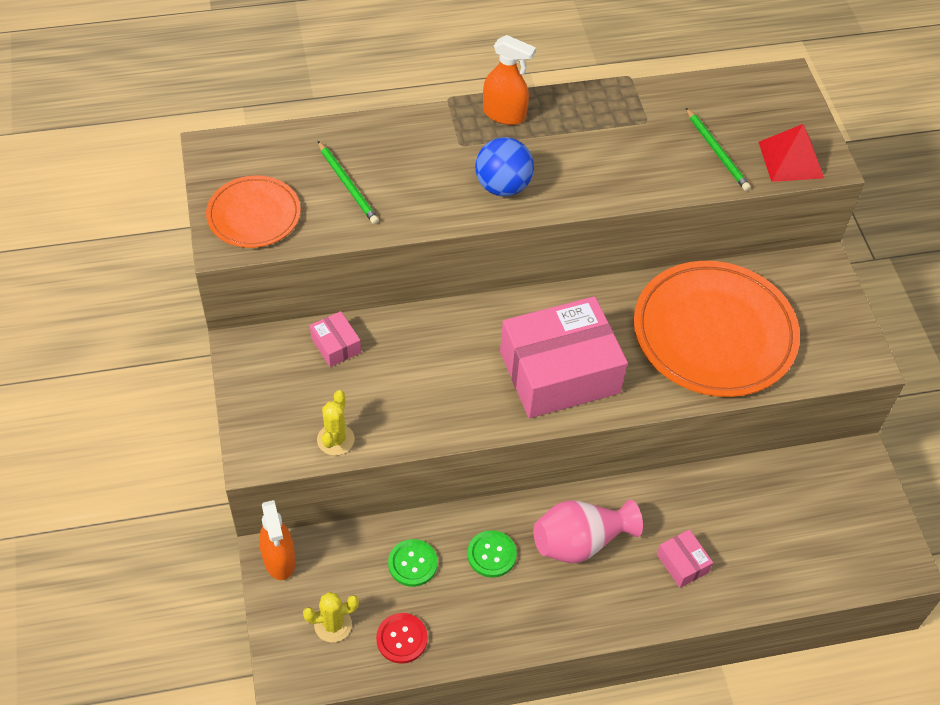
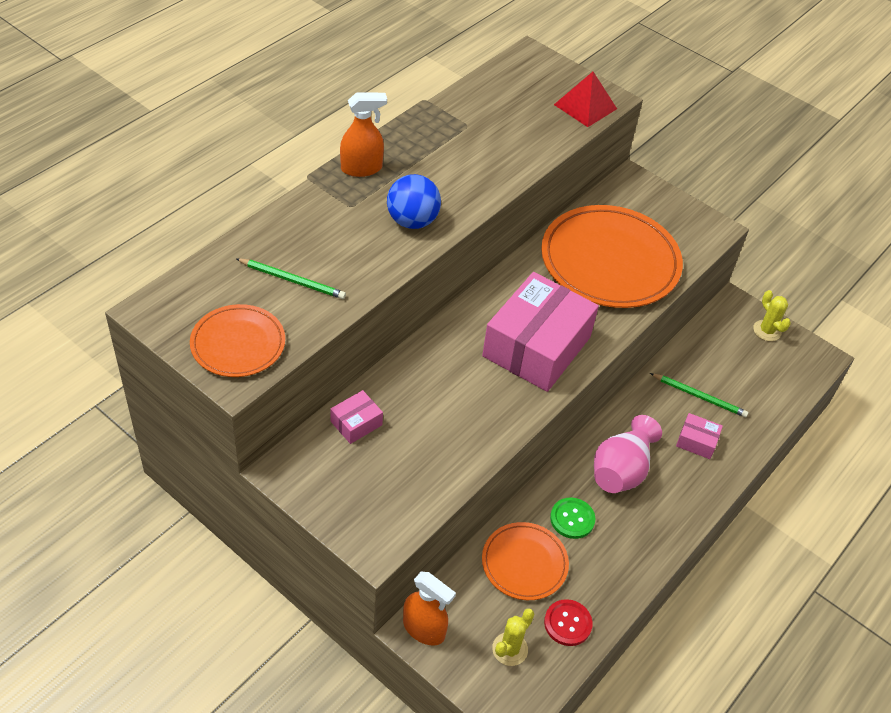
camera: 40 degrees left, 5 degrees down
pink box [310,311,361,367] -> pink box turned 60 degrees counterclockwise [330,390,383,444]
yellow cactus [317,390,355,456] -> yellow cactus moved to [753,290,791,341]
green button [388,539,438,587] -> orange plate [482,522,569,600]
green pencil [686,108,751,191] -> green pencil moved to [650,373,749,417]

